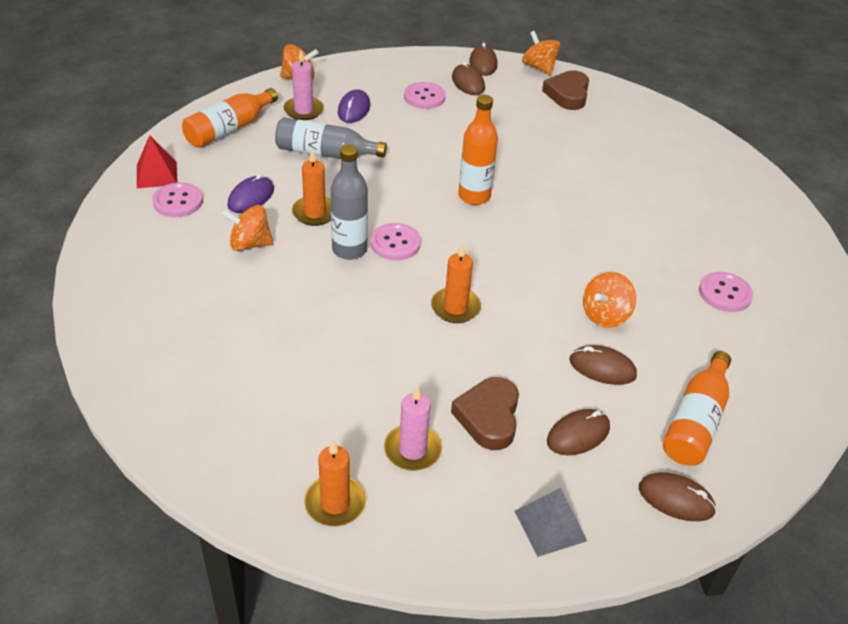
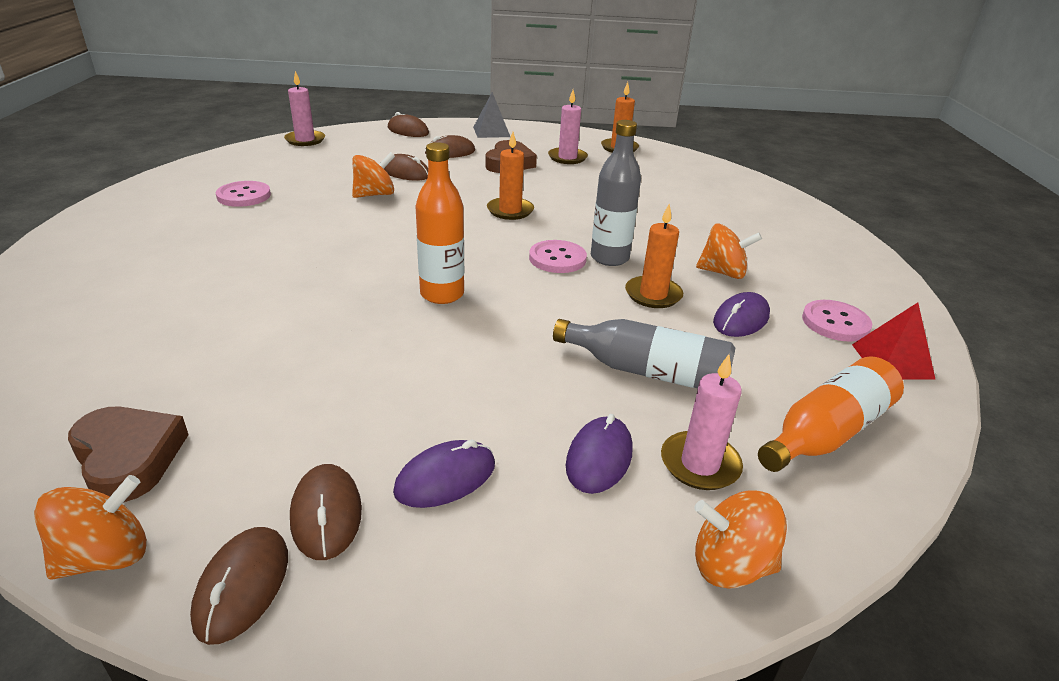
camera: 170 degrees left, 10 degrees down
pink button [404,82,446,109] -> purple mouse [393,440,495,508]
orange spinning top [522,31,560,75] -> orange spinning top turned 105 degrees counterclockwise [34,475,147,580]
brown heart [542,70,589,110] -> brown heart turned 60 degrees counterclockwise [68,406,189,503]
orange bottle [663,351,731,466] -> none
none -> pink candle [284,71,325,146]

